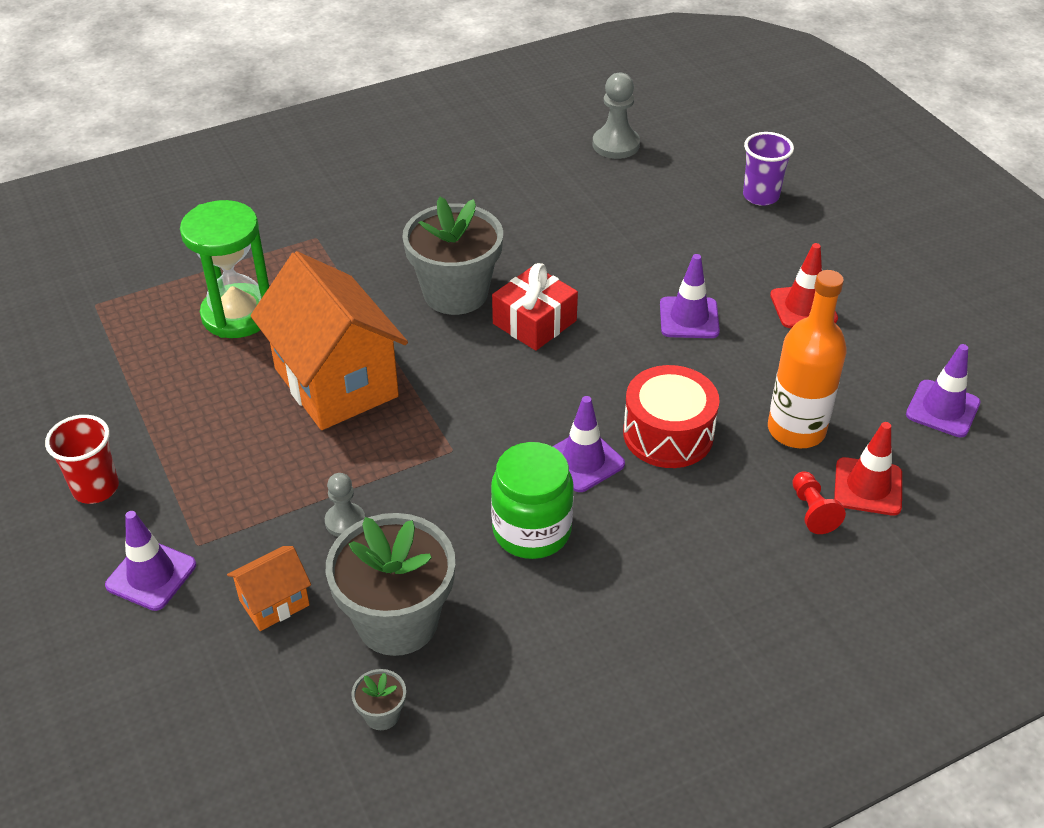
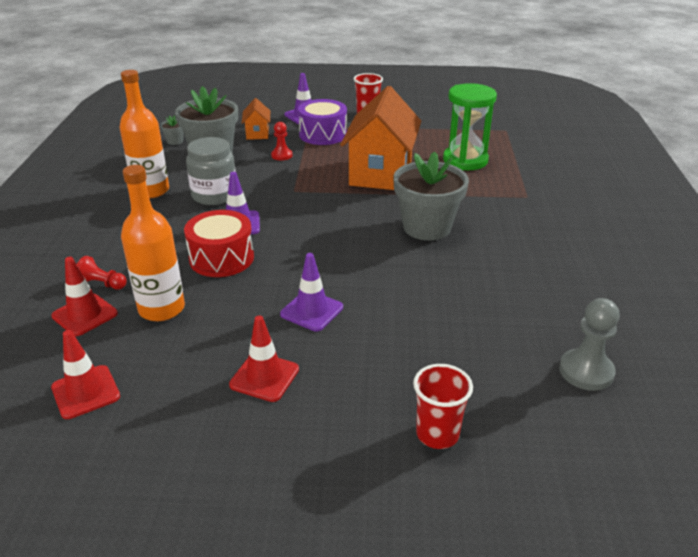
camera: 120 degrees right, 10 degrees down
orange house [250,251,408,430] -> orange house turned 75 degrees counterclockwise [340,86,421,190]
grey pawn [325,473,365,537] -> red pawn [271,122,292,160]
green jar [491,442,574,559] -> grey jar [186,137,236,205]
red gift [492,263,578,351] -> none
purple cup [743,132,794,206] -> red cup [413,364,473,449]
purple traffic cone [906,344,980,437] -> red traffic cone [51,330,120,419]
none -> orange bottle [120,70,169,198]
none -> purple drum [298,99,347,145]

